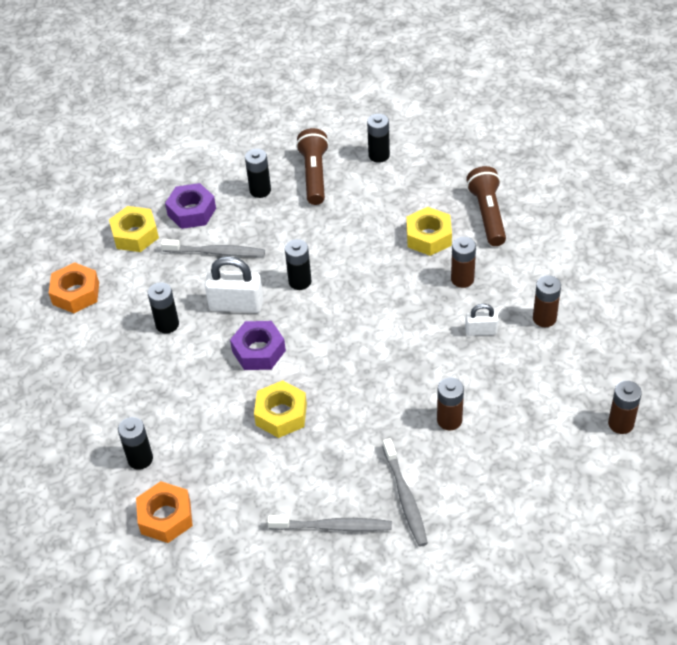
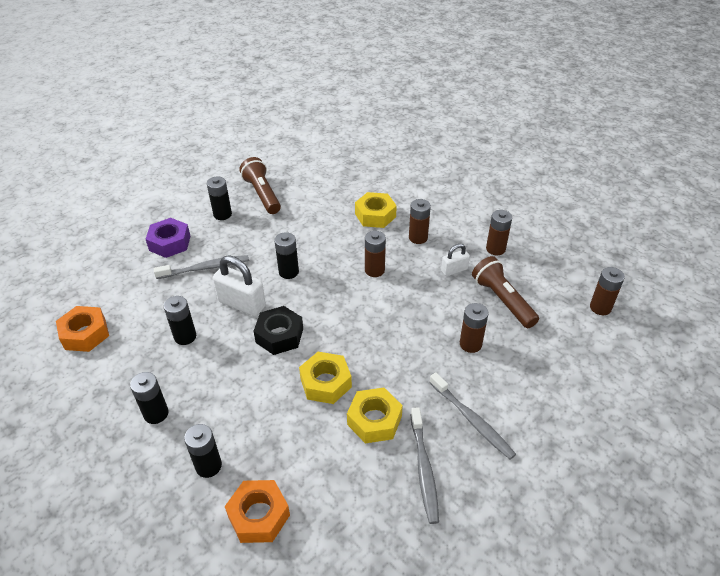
camera: 25 degrees left, 5 degrees down
yellow nut [109,206,159,252] -> yellow nut moved to [347,387,403,444]
white padlock [205,256,263,313] -> white padlock turned 45 degrees clockwise [213,255,266,317]
purple nut [230,321,286,370] -> black nut [254,306,303,355]
grey toothbrush [267,515,392,531] -> grey toothbrush turned 105 degrees clockwise [411,407,439,524]
black battery [367,114,390,163] -> black battery moved to [130,372,169,424]
brown flashlight [466,166,506,246] -> brown flashlight moved to [472,256,539,328]
none -> brown battery [365,231,386,277]

